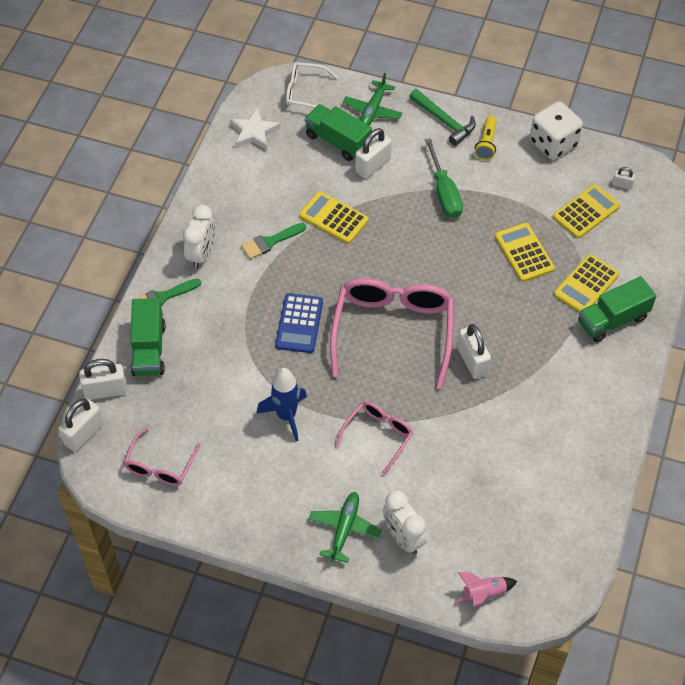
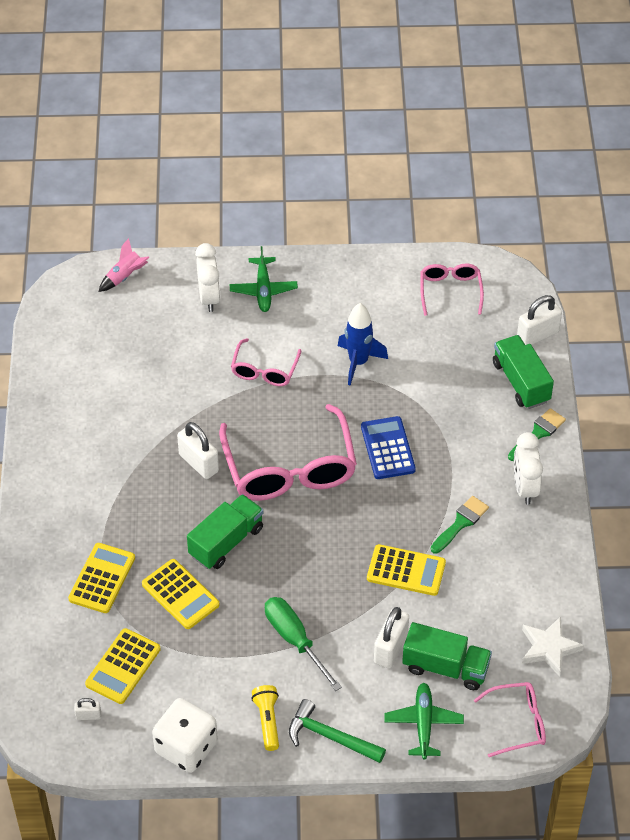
camera: 160 degrees right, 5 degrees down
white padlock [59,399,104,452] -> none
white glasses [286,62,338,108] -> pink glasses [474,682,546,757]
white clock [383,491,427,554] -> white clock turned 45 degrees clockwise [195,243,220,312]
green truck [578,276,656,343] -> green truck moved to [187,494,263,569]

